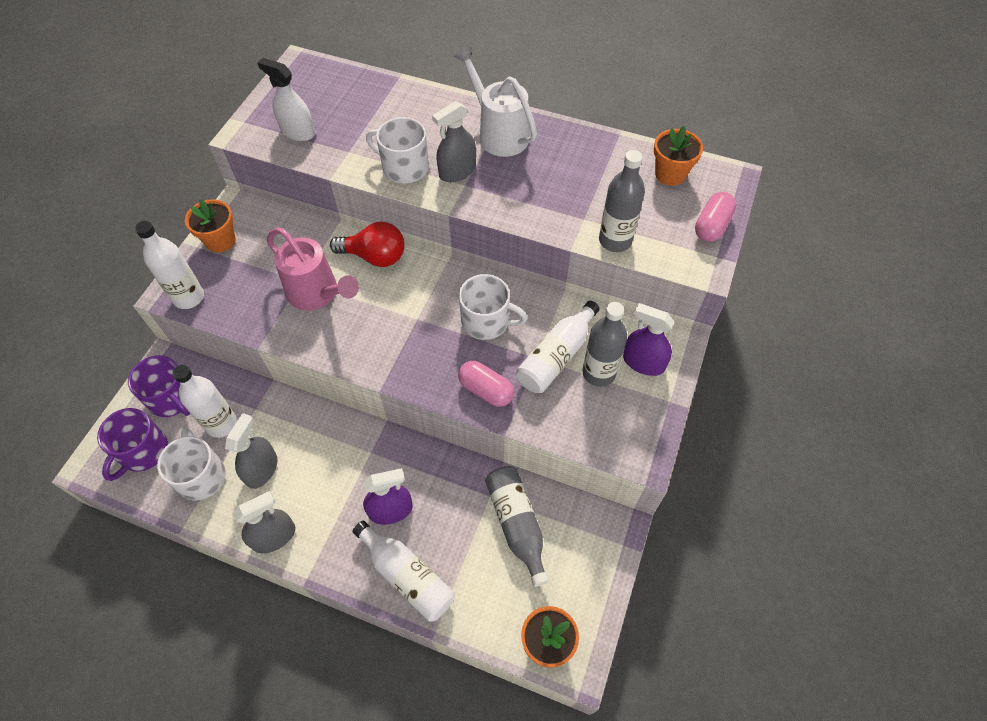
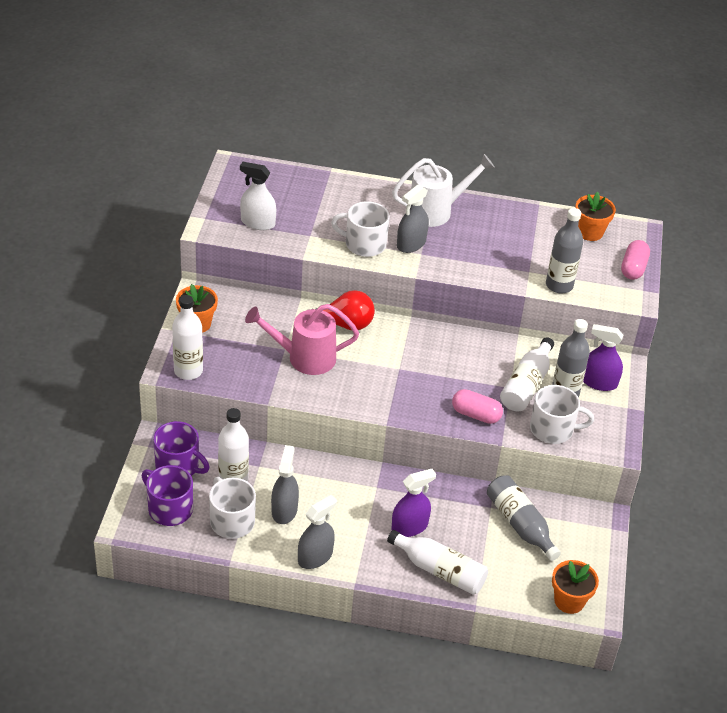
camera: 15 degrees left, 15 degrees down
purple mug [97,408,168,481] -> purple mug turned 120 degrees clockwise [142,465,193,526]
pink watering can [267,228,359,311] -> pink watering can turned 150 degrees clockwise [245,304,359,375]
white watering can [454,46,537,157] -> white watering can turned 120 degrees clockwise [392,154,495,227]
white mug [459,274,528,340] -> white mug moved to [530,385,594,444]

